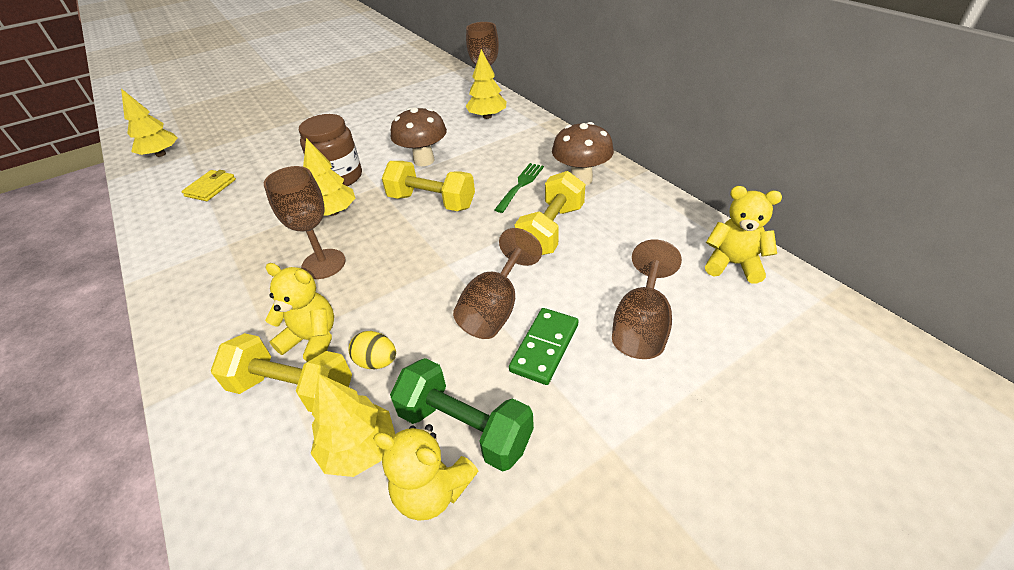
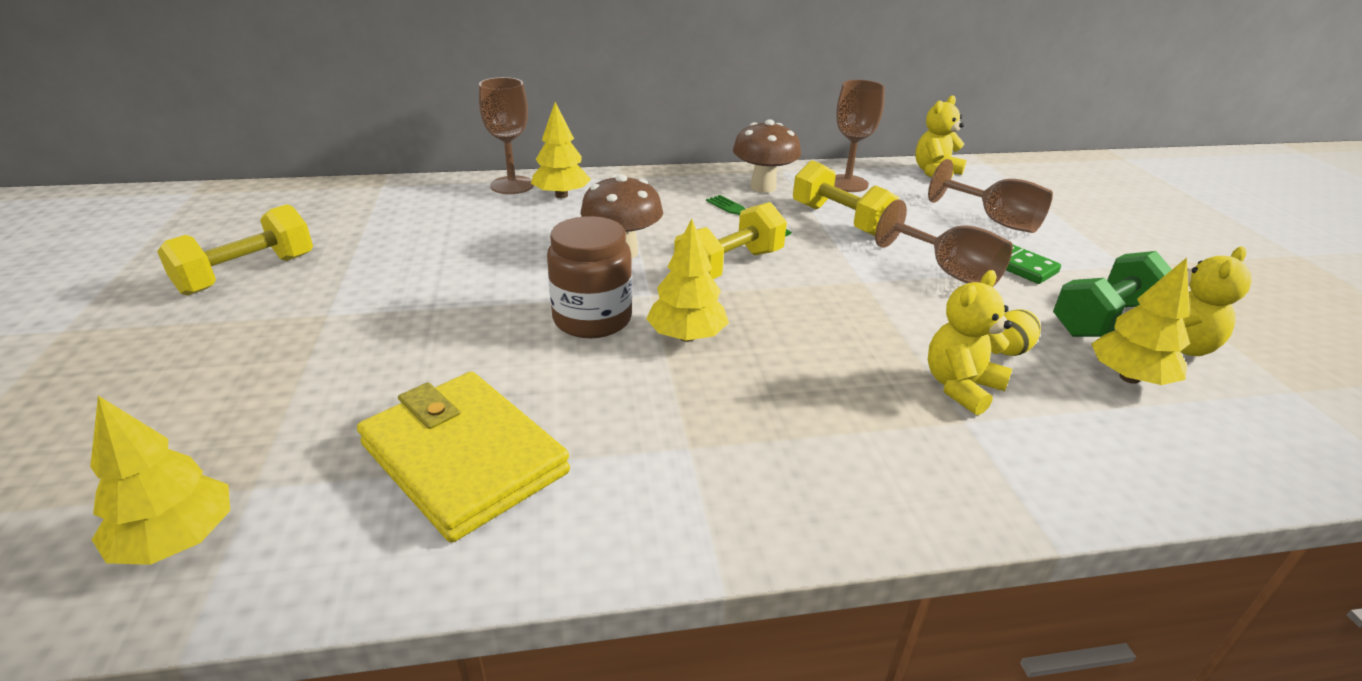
camera: 70 degrees left, 10 degrees down
yellow wallet [181,170,236,201] -> yellow wallet [357,372,570,543], size x2.02
yellow dumbbell [211,333,352,412] -> yellow dumbbell moved to [157,204,313,295]
brown goblet [264,166,346,279] -> brown goblet moved to [834,80,885,192]

